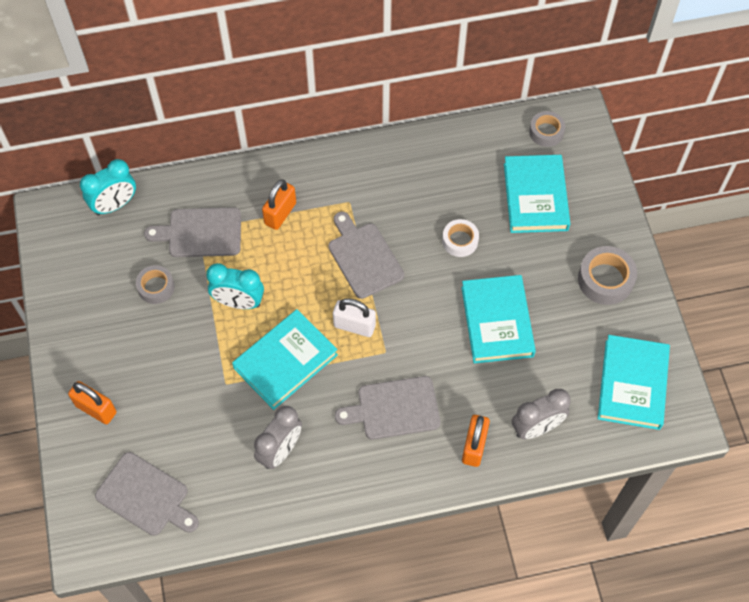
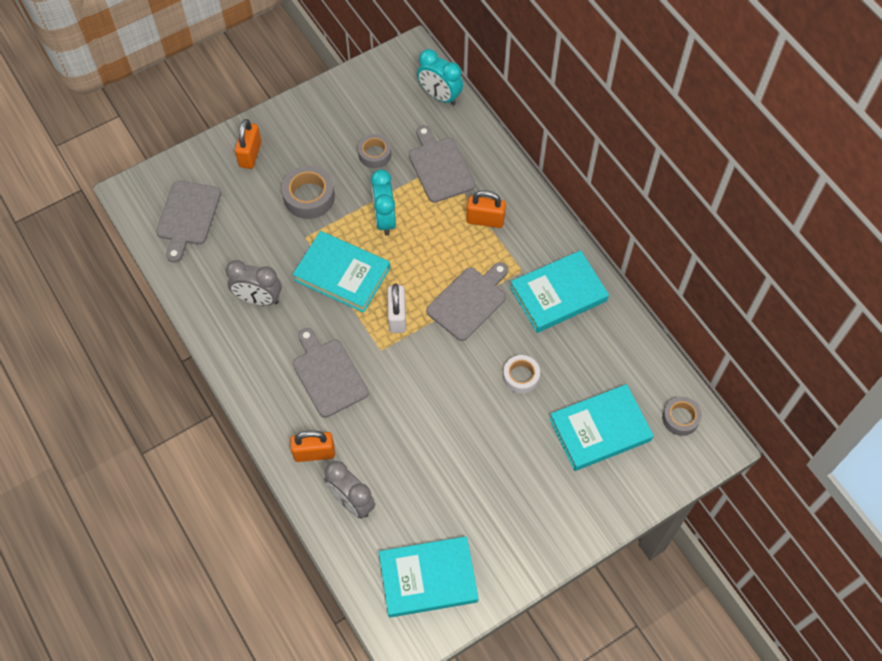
camera: 70 degrees right, 0 degrees up
turquoise book [461,275,536,363] -> turquoise book moved to [510,250,609,333]
grey tape [578,246,637,305] -> grey tape moved to [281,165,335,219]

